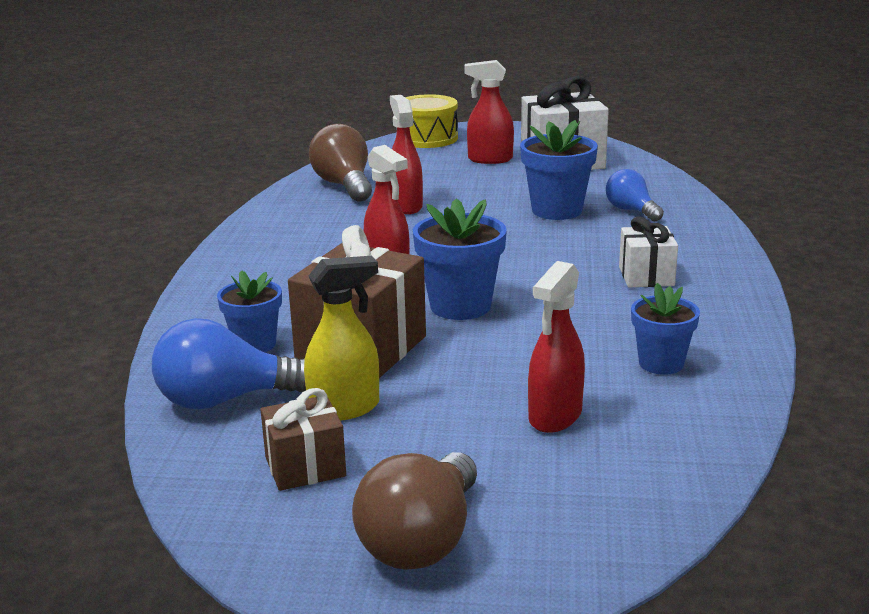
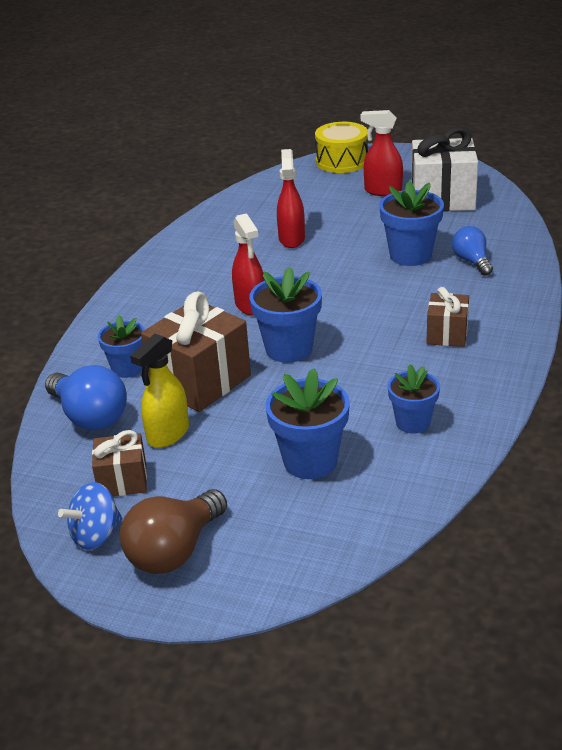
camera: 15 degrees right, 10 degrees up
blue light bulb [152,318,306,410] -> blue light bulb turned 135 degrees counterclockwise [45,365,127,430]
yellow spray bottle [304,256,379,421] -> yellow spray bottle turned 135 degrees clockwise [130,333,189,448]
brown light bulb [309,124,372,202] -> none
red spray bottle [528,261,585,433] -> blue flower pot [265,368,350,479]
white gift [619,217,678,287] -> brown gift [427,287,469,347]
none -> blue spinning top [58,482,122,550]

